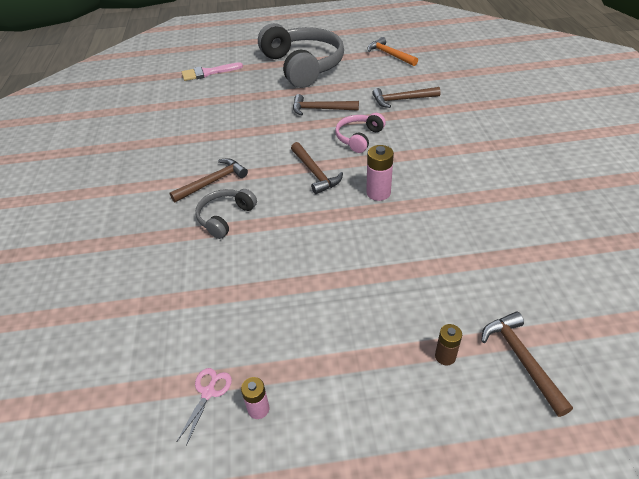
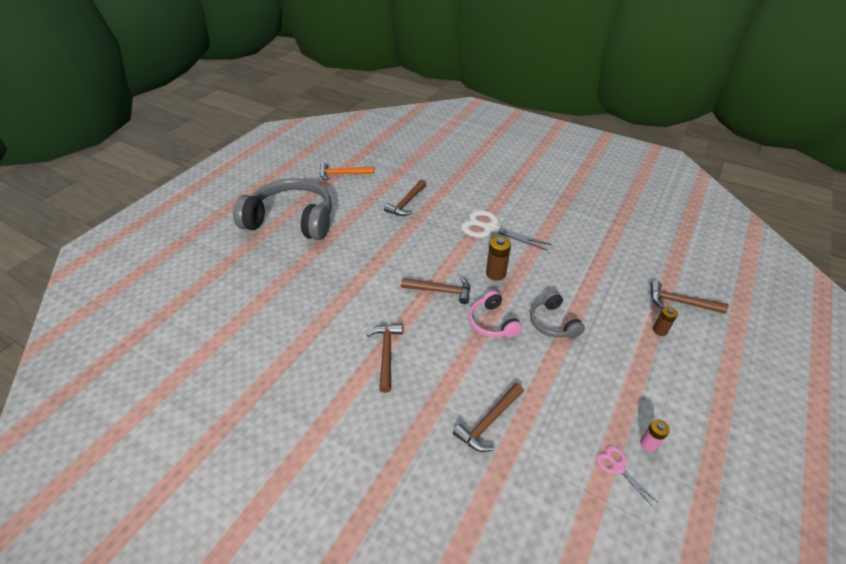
camera: 55 degrees left, 0 degrees up
pink brush [182,62,243,81] -> none
grey headphones [195,189,257,239] -> grey headphones moved to [530,291,585,339]
brown hammer [293,94,359,116] -> brown hammer moved to [453,383,524,452]
pink headphones [335,113,386,153] -> pink headphones moved to [469,291,522,338]
pink battery [366,145,394,201] -> brown battery [486,236,511,281]
none -> white scissors [461,210,551,251]

